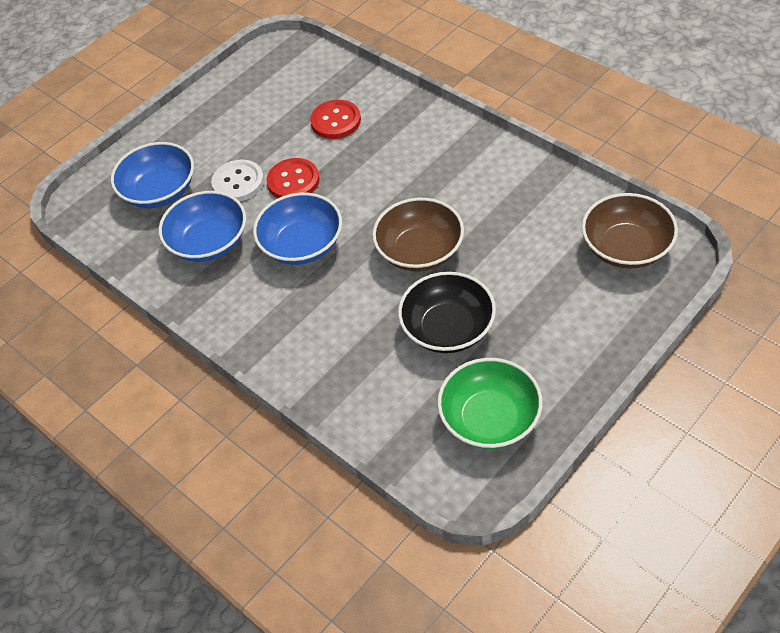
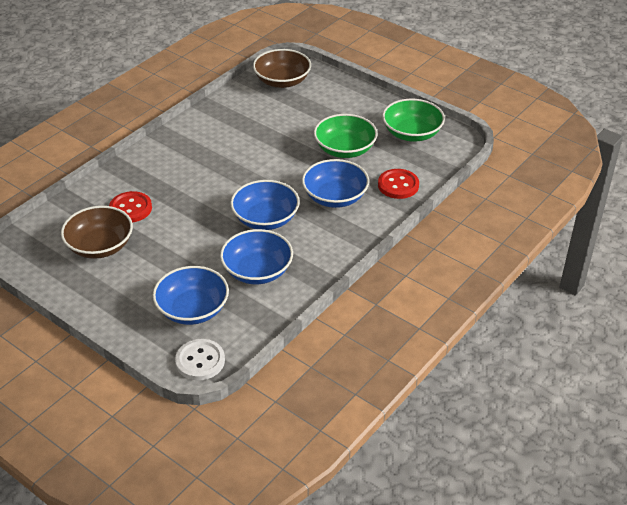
camera: 100 degrees left, 10 degrees down
white button [211,159,264,201] -> white button moved to [175,339,225,380]
red button [267,158,320,198] -> red button moved to [378,169,419,199]
brown bowl [372,198,464,271] -> brown bowl moved to [61,206,133,259]
black bowl [398,272,496,353] -> green bowl [314,114,378,158]
none -> blue bowl [302,159,369,208]

